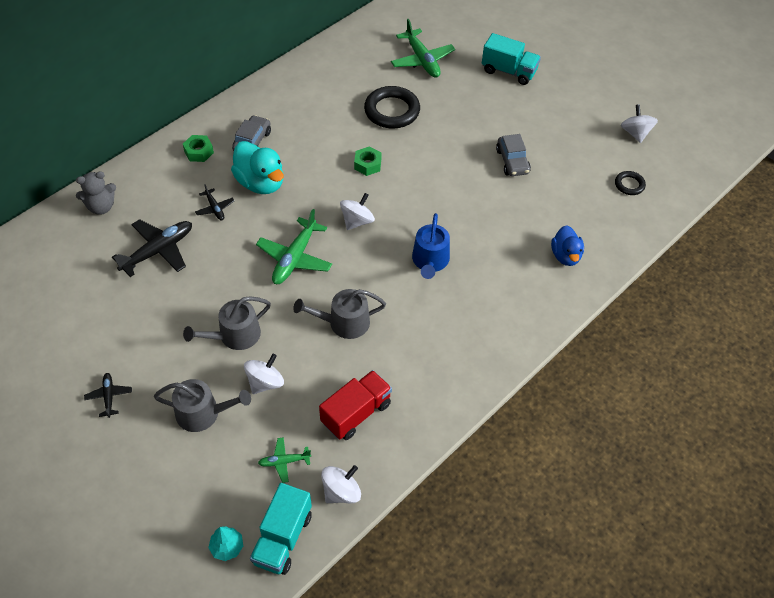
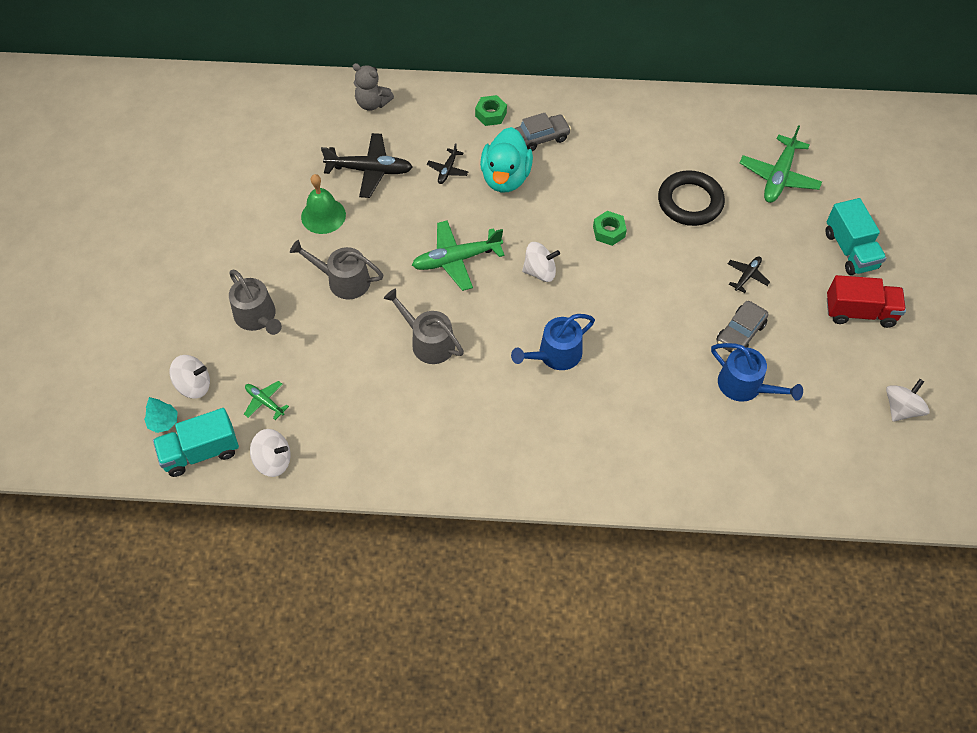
camera: 50 degrees right, 5 degrees up
black plane [84,373,132,418] -> black plane moved to [728,256,770,293]
white spinning top [244,354,284,394] -> white spinning top moved to [170,355,210,398]
red truck [319,370,392,440] -> red truck moved to [827,275,906,328]
blue duck [551,225,584,266] -> none
black ring [615,171,646,195] -> none
none -> green bell [301,174,346,234]
none -> blue watering can [711,343,803,402]

